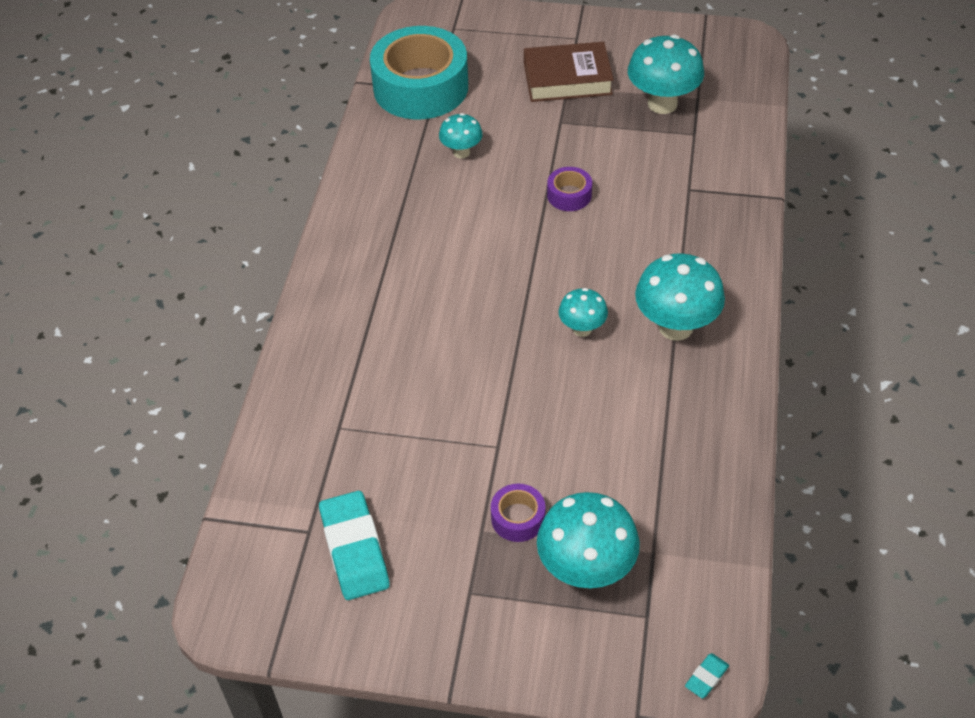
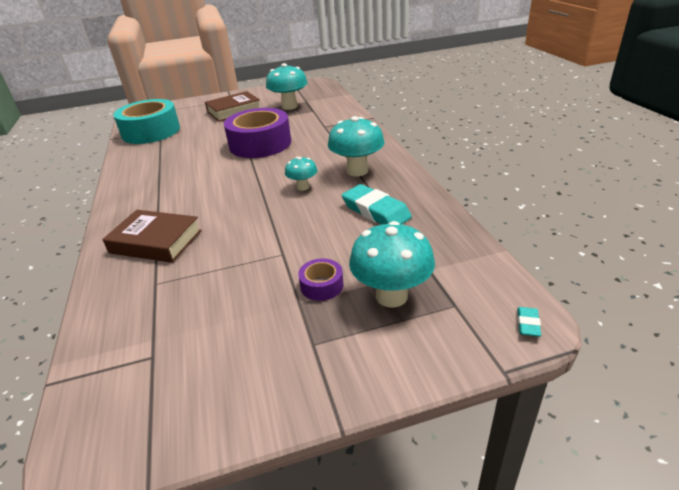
camera: 25 degrees left, 15 degrees down
turquoise eraser [319,491,390,600] -> turquoise eraser moved to [342,184,412,225]
turquoise mushroom [439,113,483,159] -> none
purple tape [547,167,592,211] -> purple tape [224,108,291,158], size x2.32
none -> brown book [102,210,202,263]

